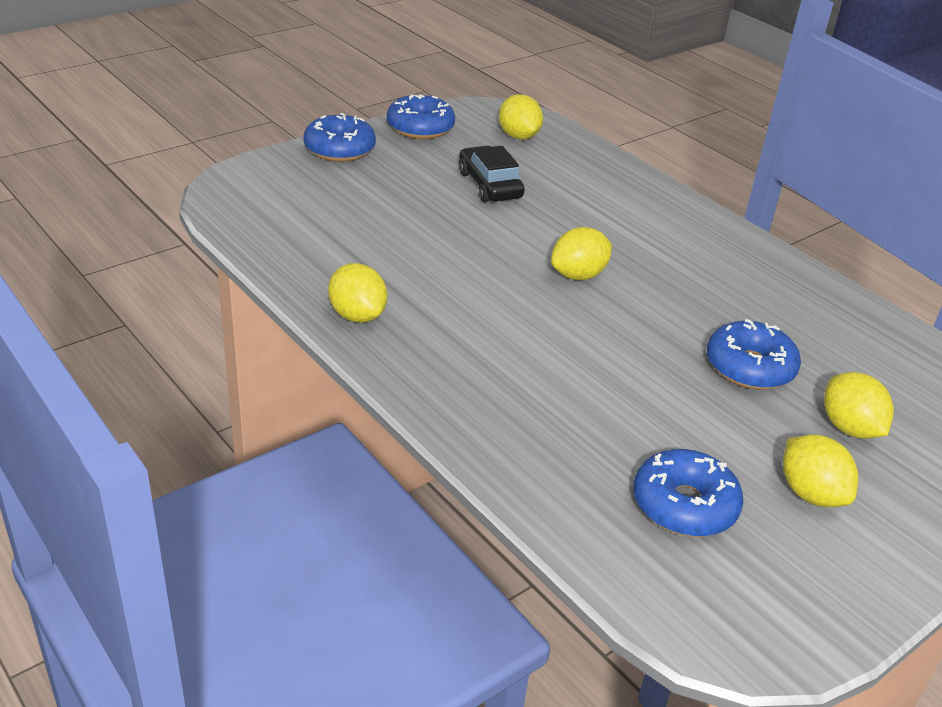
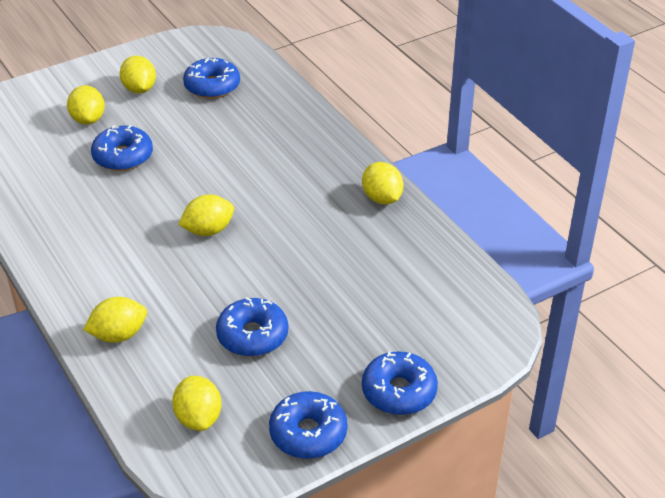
camera: 170 degrees left, 5 degrees up
black car [459,146,525,202] -> blue donut [216,298,288,357]
none -> yellow lemon [83,297,147,343]

